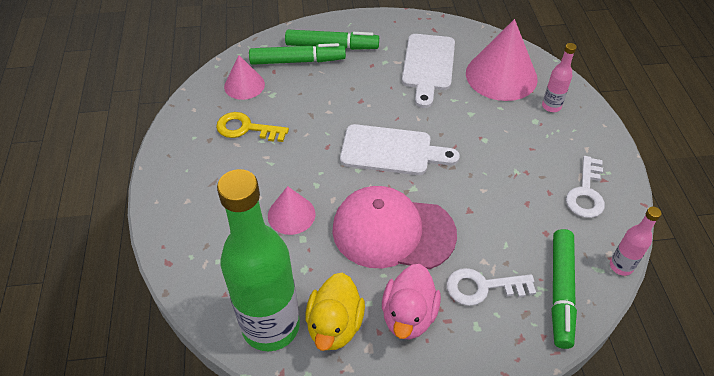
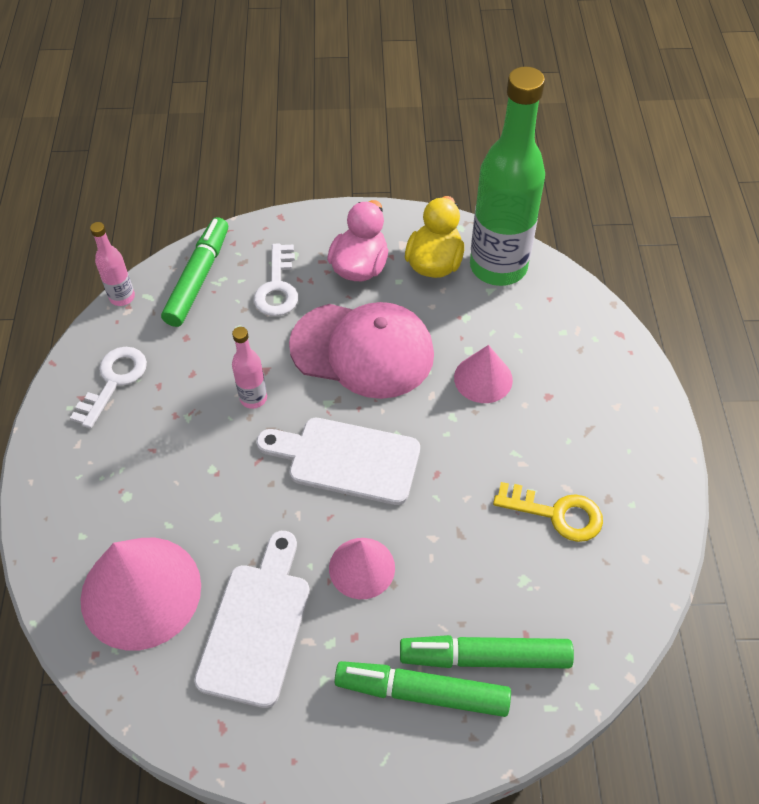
camera: 175 degrees left, 5 degrees up
pink cone [224,55,265,100] -> pink cone moved to [329,538,395,599]
white key [447,268,536,306] -> white key turned 90 degrees clockwise [254,244,298,316]
pink bottle [542,43,577,112] -> pink bottle moved to [232,327,267,409]

